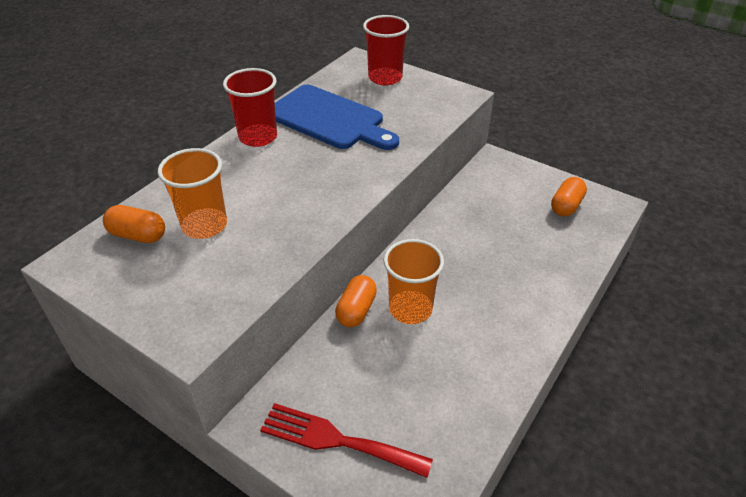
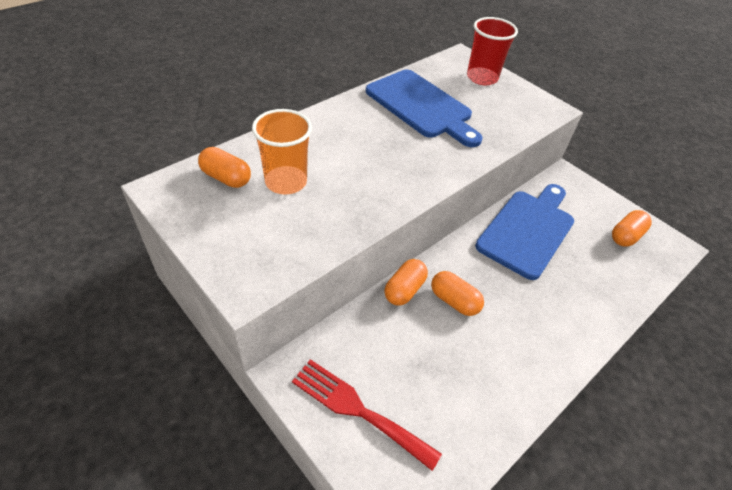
camera: 10 degrees right, 5 degrees up
red cup [223,68,277,147] -> none
orange cup [384,239,444,324] -> orange capsule [431,271,484,316]
none -> blue cutting board [475,184,574,280]

